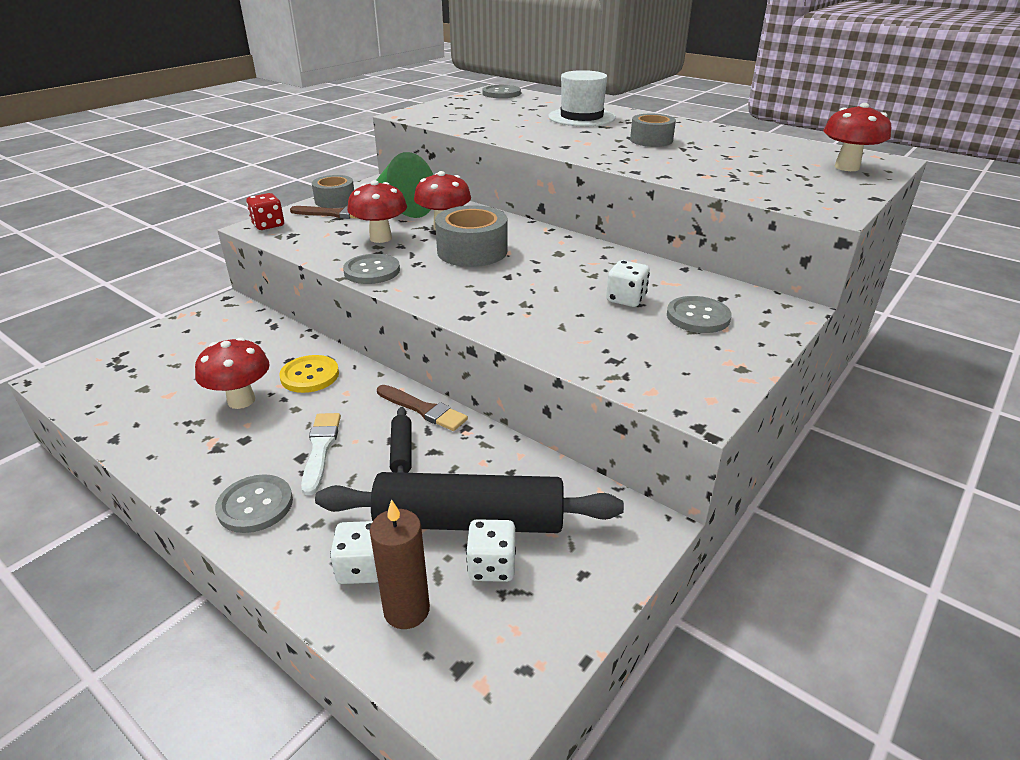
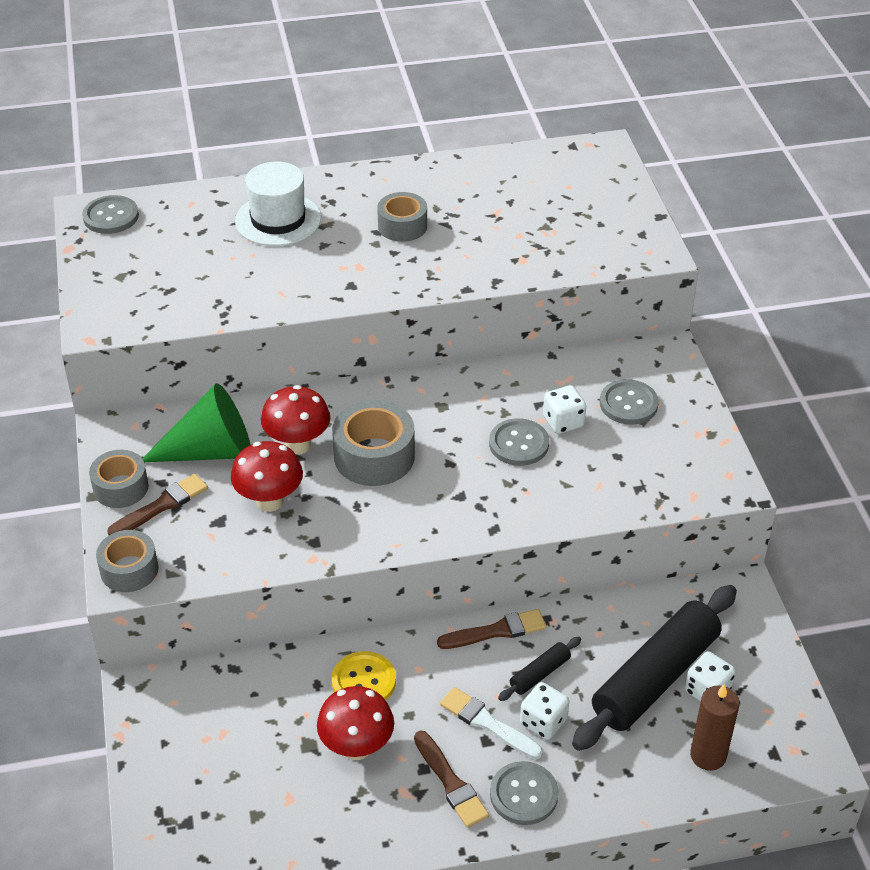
camera: 50 degrees left, 10 degrees up
red dice [246,193,284,230] -> grey tape [96,530,158,592]
white dice [330,521,378,584] -> white dice moved to [520,682,569,740]
grey button [343,254,400,284] -> grey button moved to [489,418,549,466]
black rolling pin [390,407,412,473] -> black rolling pin turned 75 degrees counterclockwise [498,637,581,701]
red mushroom [823,103,891,171] -> none
none -> brown brush [414,731,489,828]

